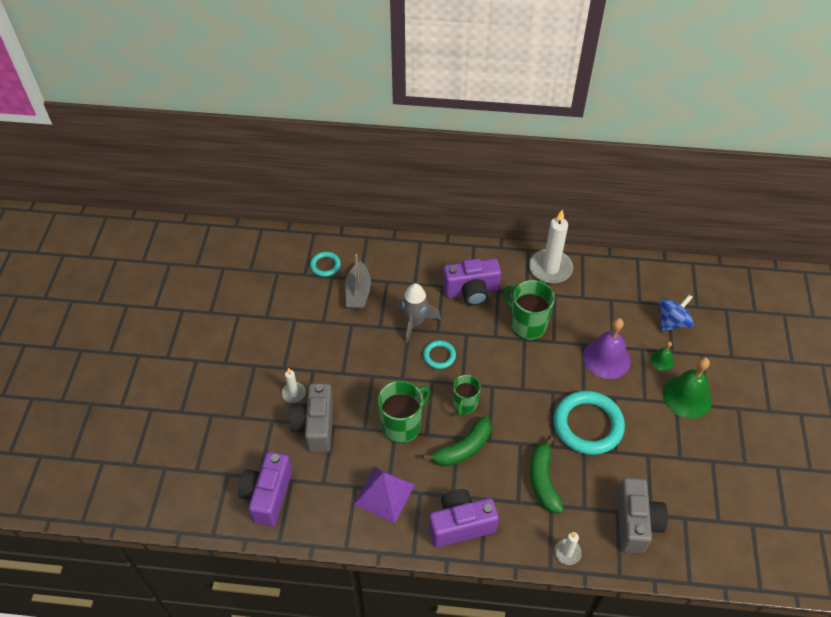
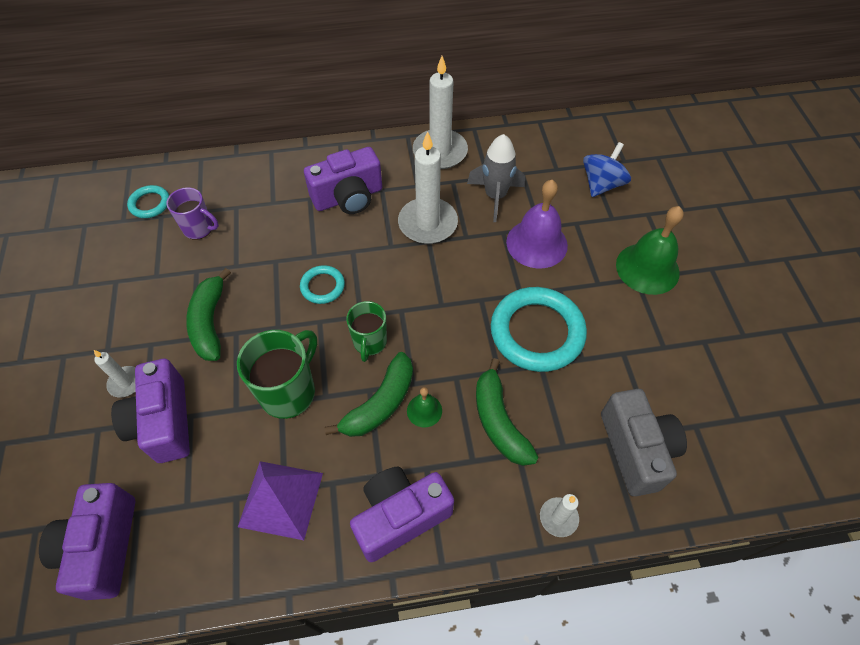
camera: 15 degrees left, 5 degrees up
grey camera [289,383,333,452] -> purple camera [111,359,190,463]
grey boat [345,254,371,310] -> purple mug [166,187,219,240]
grey rocket [398,283,441,344] -> grey rocket moved to [467,134,525,222]
green mug [503,280,555,340] -> white candle [398,131,458,244]
green bell [650,341,674,371] -> green bell moved to [407,387,442,428]
none -> green banana [186,268,231,361]

